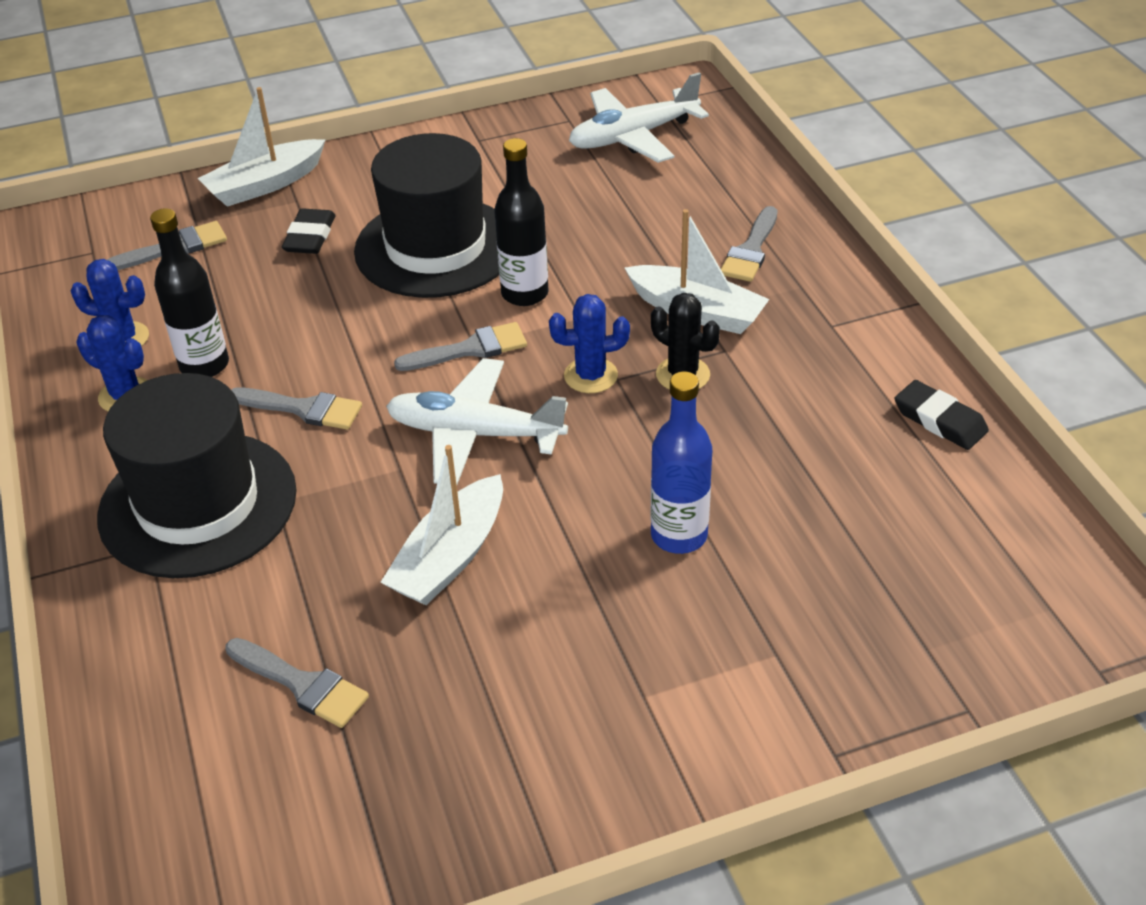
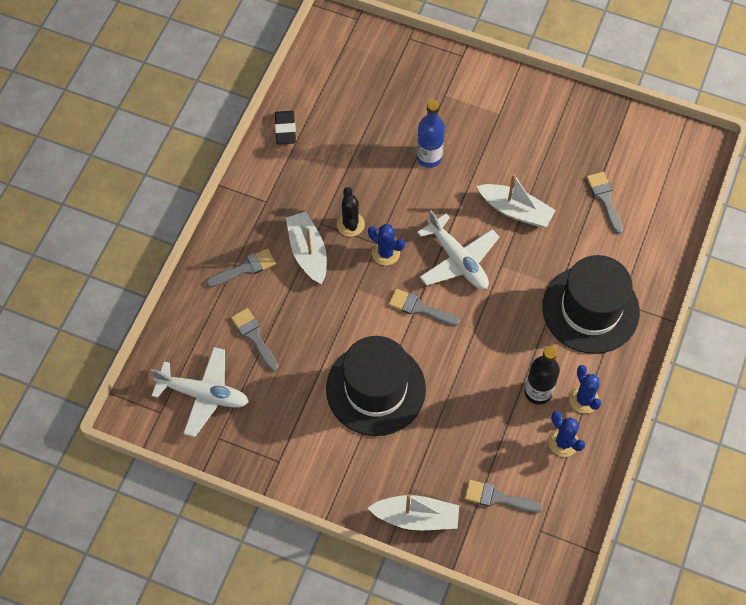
camera: 140 degrees left, 20 degrees up
grey brush [231,387,362,430] -> grey brush moved to [231,308,278,371]
black eraser [282,208,335,254] -> none
white boat [380,445,503,605] -> white boat turned 45 degrees clockwise [477,174,555,227]
black bottle [494,138,549,306] -> none

